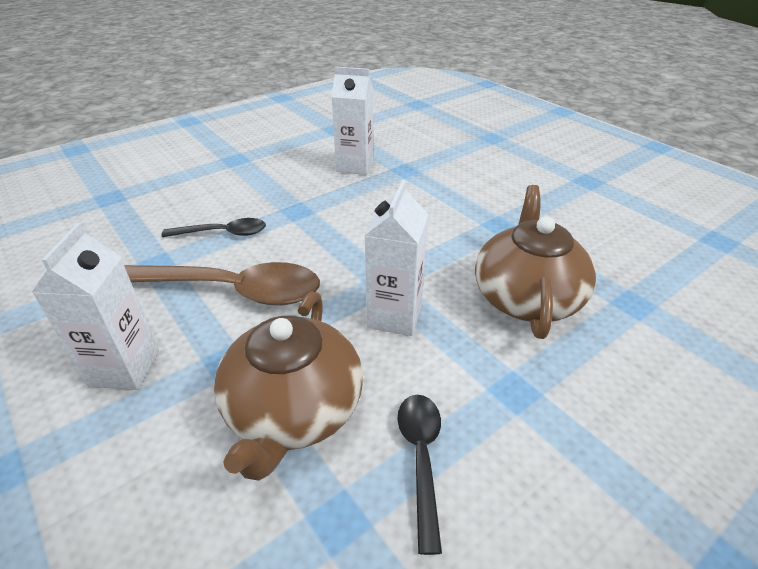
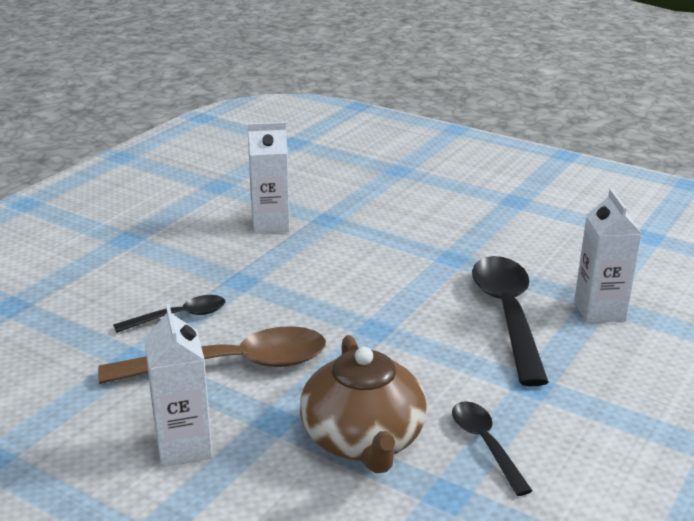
camera: 20 degrees left, 10 degrees down
white carton [364,180,428,336] -> white carton moved to [574,189,642,323]
brown teapot [475,185,596,339] -> black spoon [472,256,549,386]

